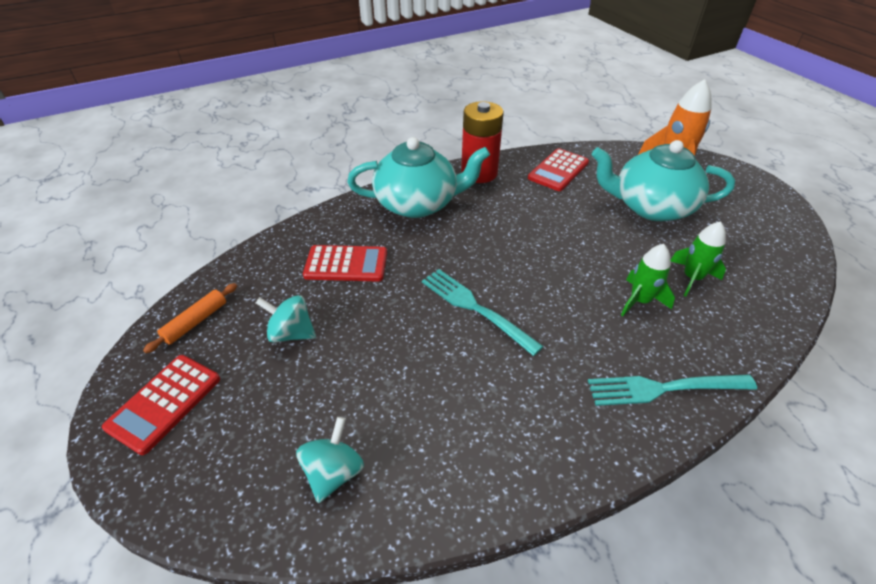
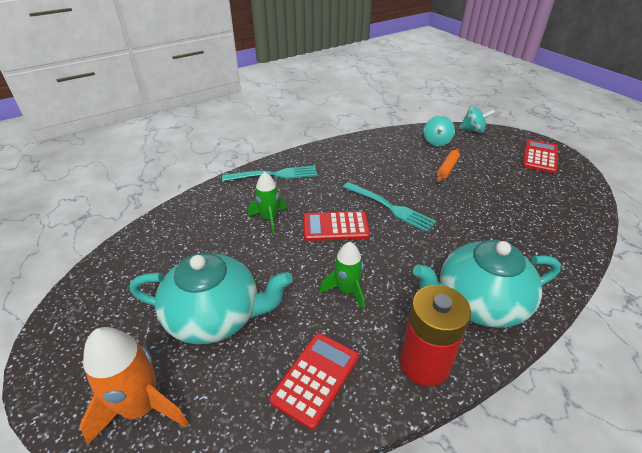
camera: 175 degrees right, 5 degrees down
orange rolling pin [143,283,237,353] -> orange rolling pin moved to [436,148,460,182]
turquoise spinning top [256,295,316,343] -> turquoise spinning top moved to [459,106,495,133]
red calculator [303,245,387,282] -> red calculator moved to [303,211,370,241]
green rocket [670,221,726,297] -> green rocket moved to [320,242,364,310]

